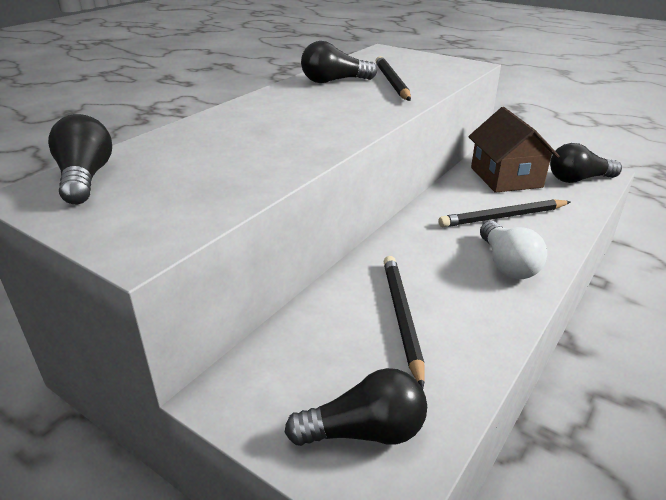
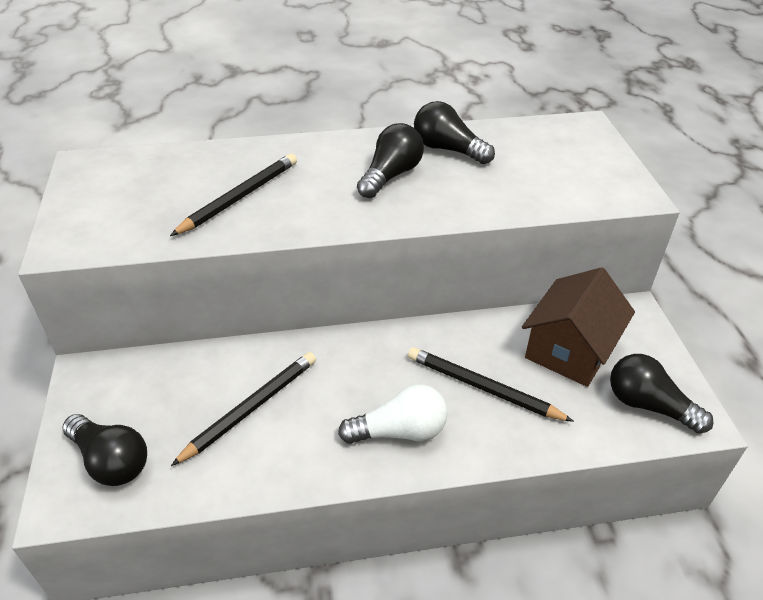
camera: 45 degrees right, 10 degrees up
black light bulb [48,114,112,204] -> black light bulb moved to [357,123,424,198]
black pencil [376,56,411,101] -> black pencil moved to [170,153,297,236]
white light bulb [480,221,547,279] -> white light bulb turned 135 degrees counterclockwise [338,384,448,444]

